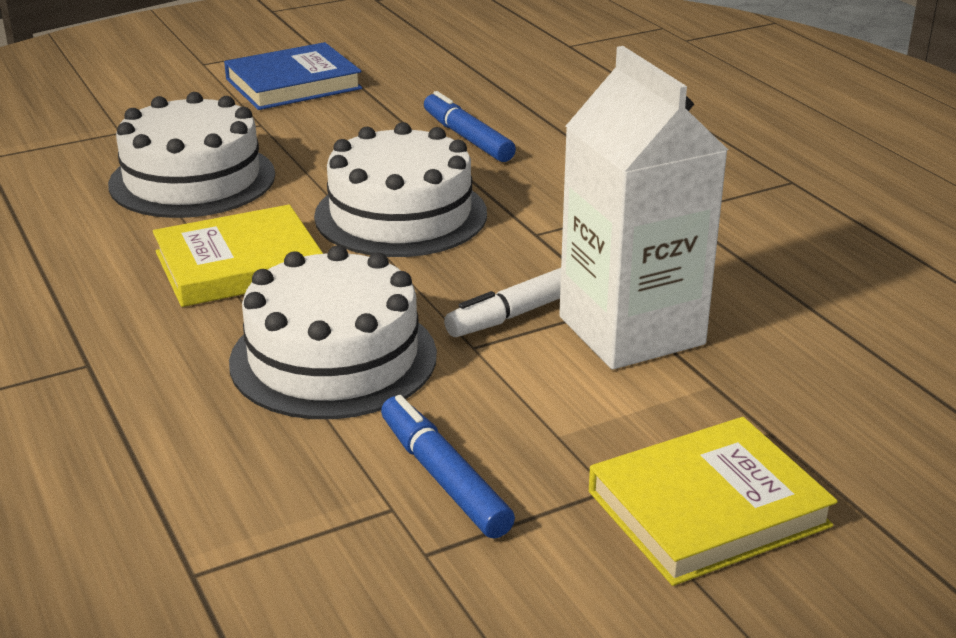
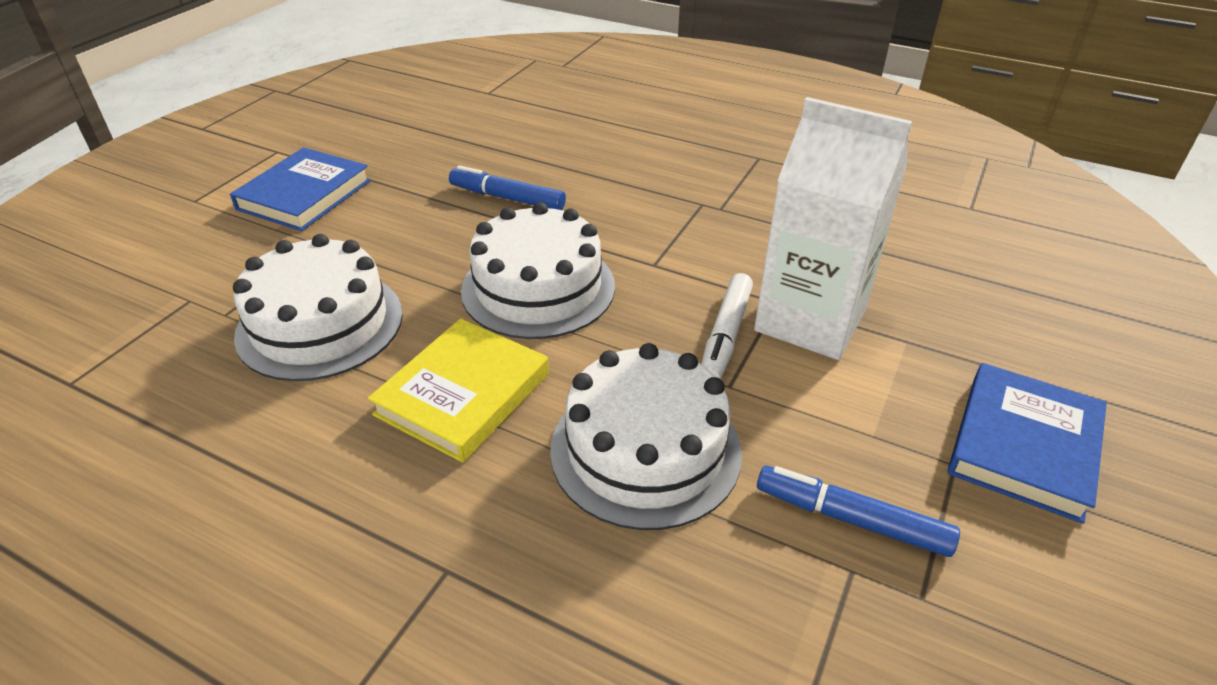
camera: 35 degrees left, 10 degrees up
yellow book [589,417,838,586] -> blue book [948,363,1107,524]

